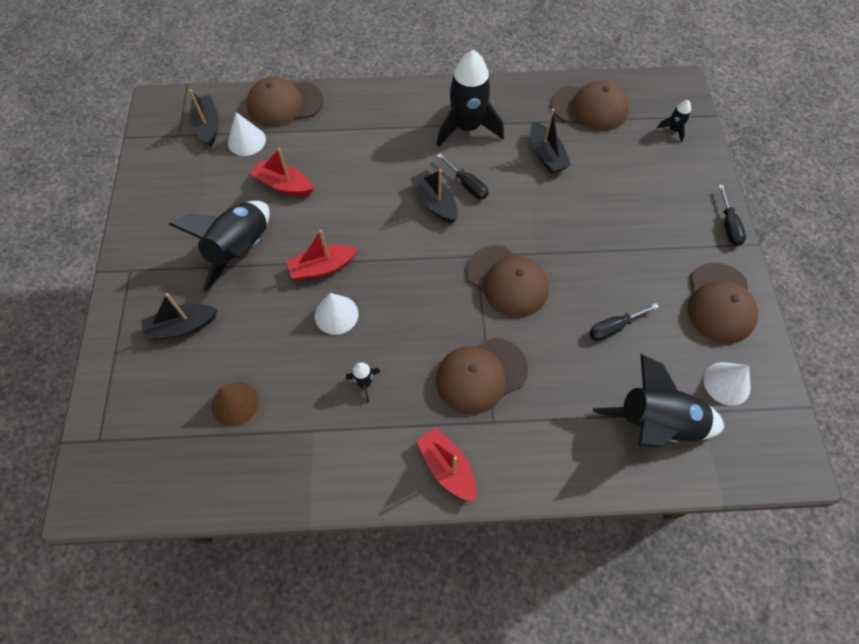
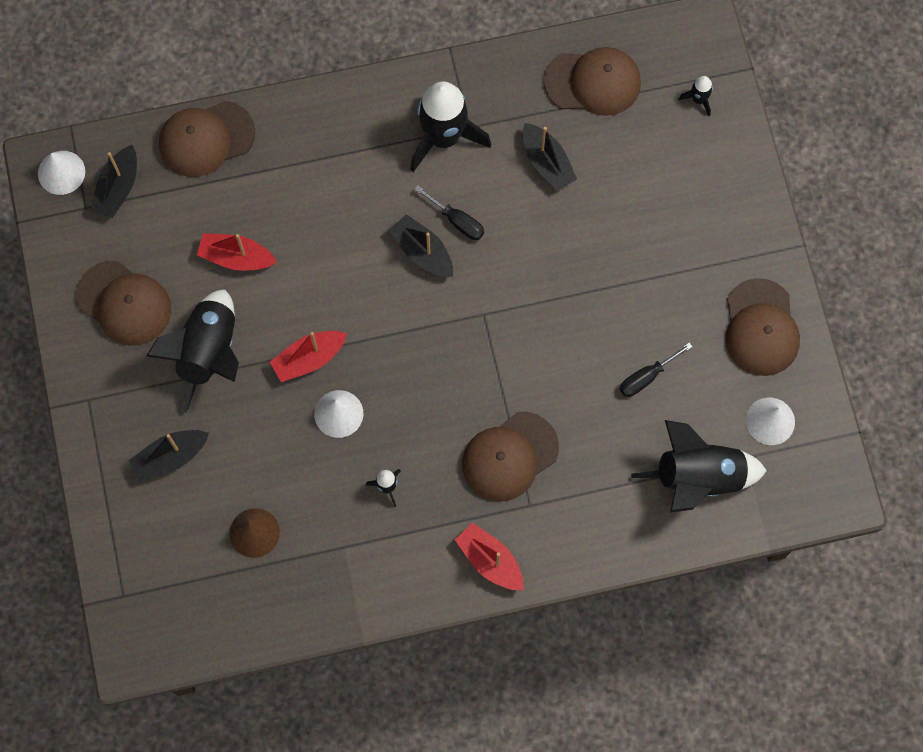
camera: 10 degrees left, 10 degrees up
black boat [189,89,218,147] -> black boat turned 135 degrees counterclockwise [90,145,137,218]
white cone [228,112,266,156] -> white cone moved to [38,151,85,195]
brown cap [467,245,549,318] -> brown cap moved to [76,261,171,346]
black screwdriver [718,185,746,246] -> none

